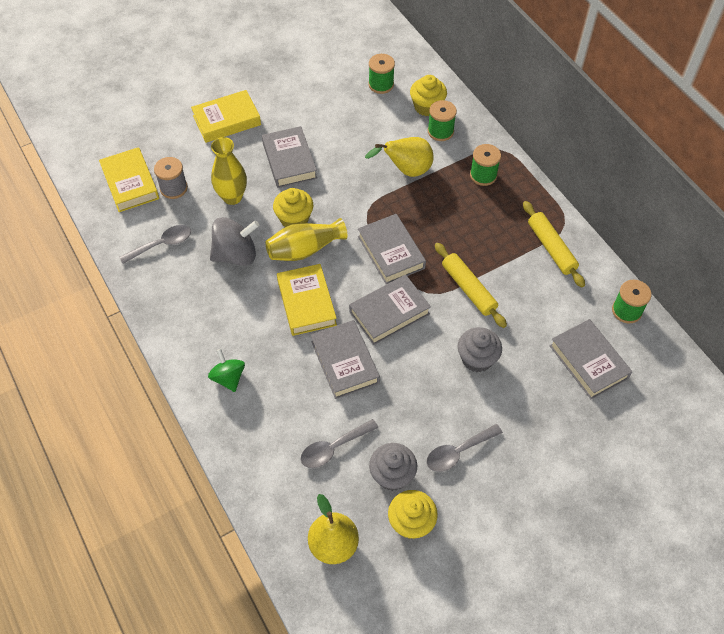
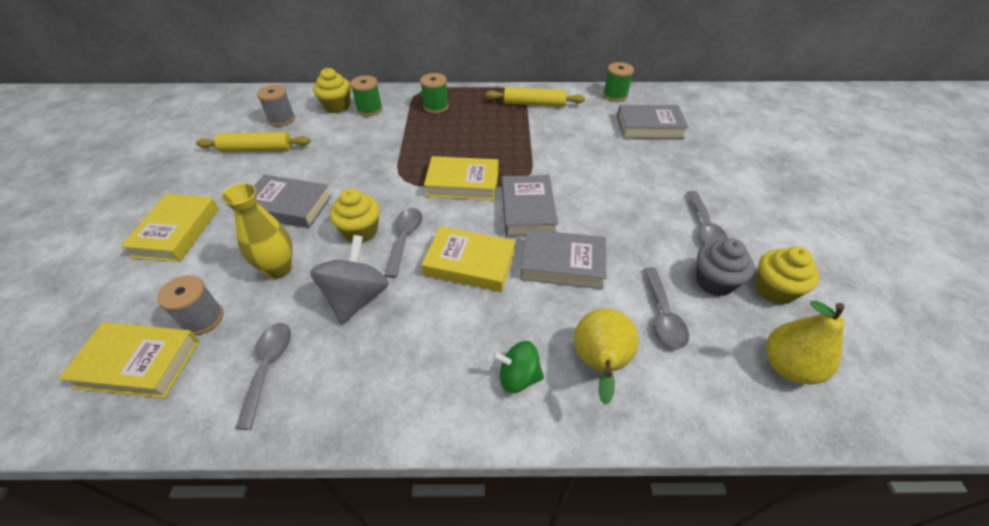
camera: 60 degrees left, 10 degrees down
yellow vase [265,218,347,261] -> grey spoon [384,208,422,278]
grey book [358,214,426,284] -> yellow book [424,156,498,200]
yellow pear [365,137,434,177] -> yellow pear moved to [574,309,639,405]
green spool [368,54,395,94] -> grey spool [257,85,295,127]
yellow rolling pin [435,243,507,328] -> yellow rolling pin moved to [196,132,311,152]
grey cupcake [458,327,502,372] -> none

